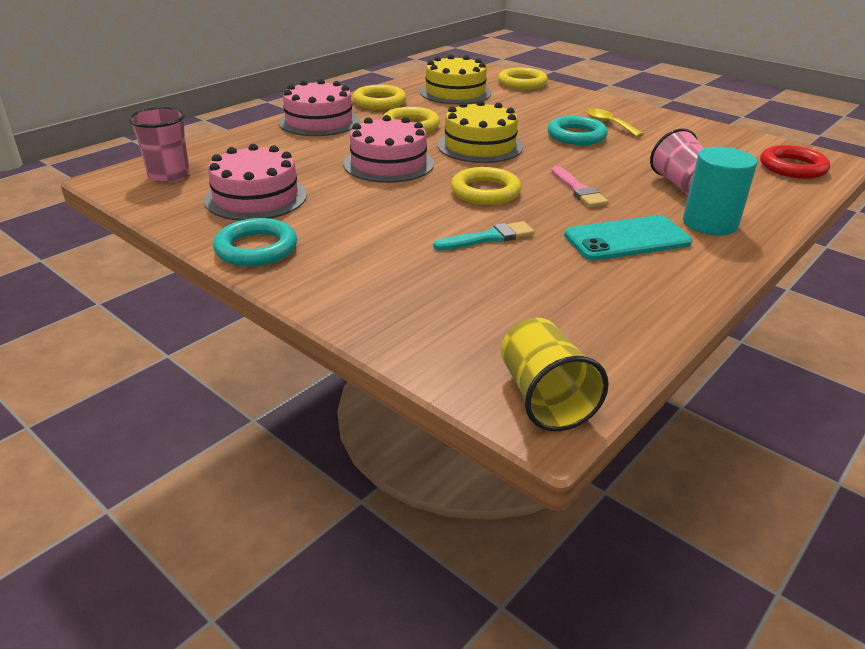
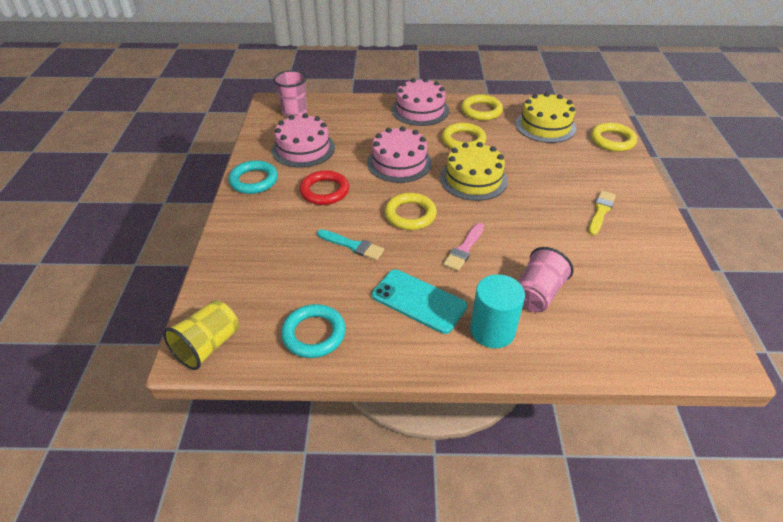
camera: 50 degrees right, 10 degrees up
turquoise ring [547,116,608,145] -> turquoise ring moved to [281,304,346,358]
yellow spoon [586,108,644,137] -> yellow brush [588,191,616,235]
red ring [760,145,830,179] -> red ring moved to [299,170,349,205]

